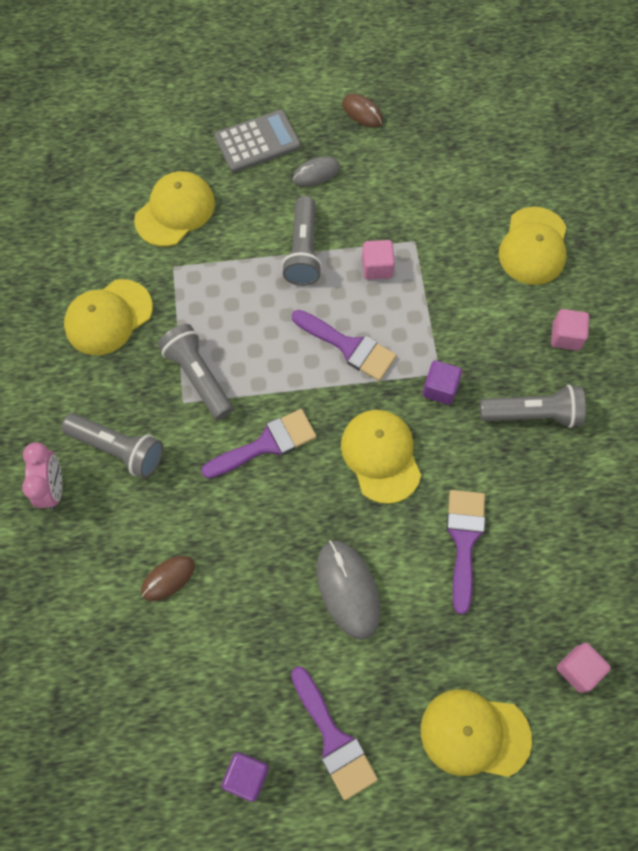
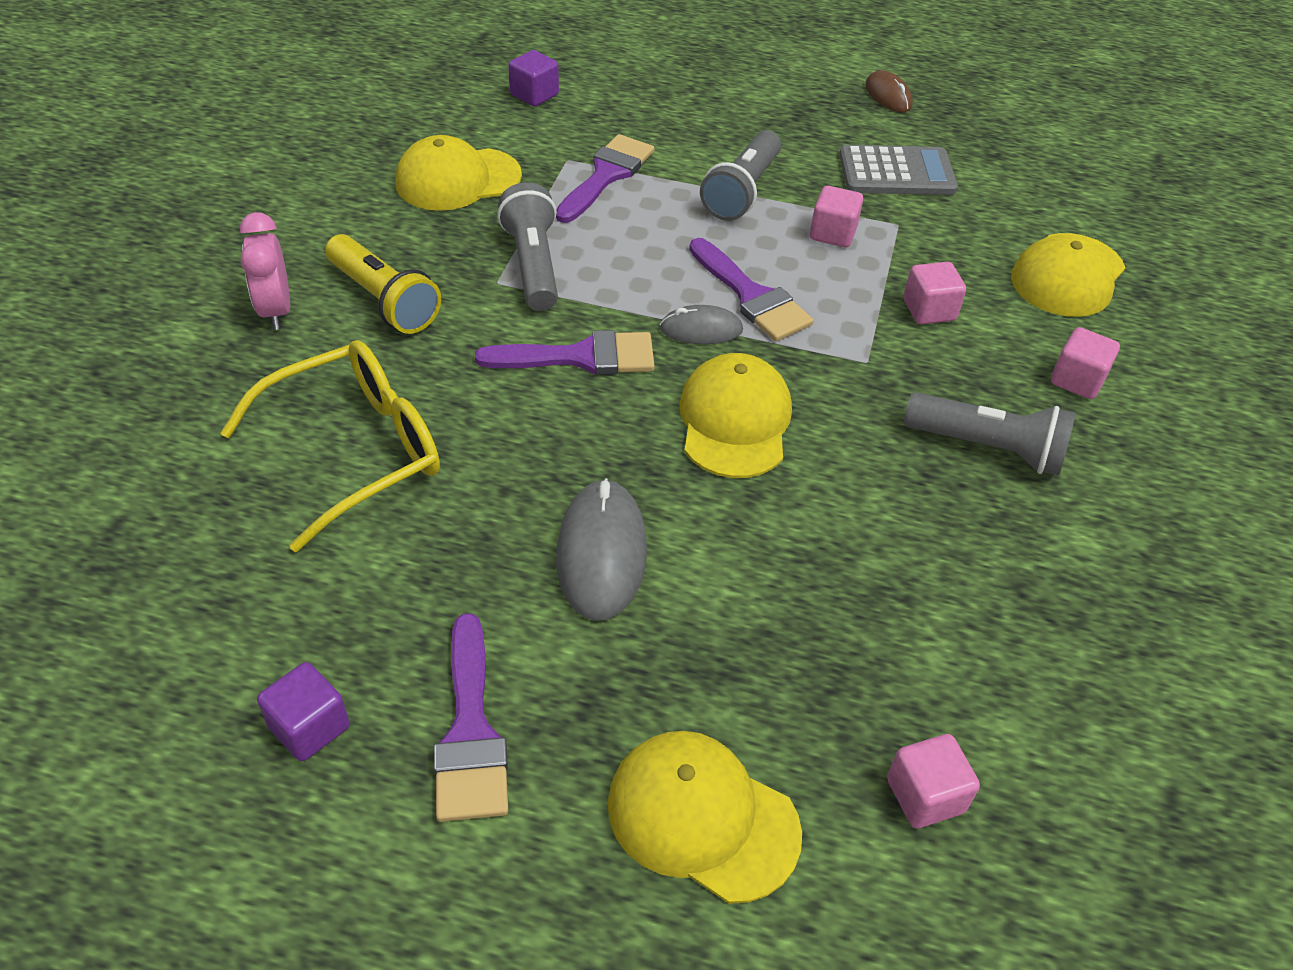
camera: 20 degrees right, 20 degrees down
pink clock [22,442,62,510] -> pink clock turned 150 degrees clockwise [240,212,290,330]
grey flashlight [62,413,163,478] -> yellow flashlight [325,234,441,334]
yellow cap [134,171,215,246] -> none
brown mouse [141,556,195,601] -> yellow glasses [221,340,440,552]
grey calculator [214,110,301,172] -> grey calculator moved to [839,145,958,195]
grey mouse [293,157,340,186] -> grey mouse moved to [660,305,743,344]
purple cube [422,360,462,405] -> purple cube moved to [508,50,559,106]
purple brush [447,490,485,614] -> purple brush moved to [556,134,654,223]
none -> pink cube [904,262,966,325]

